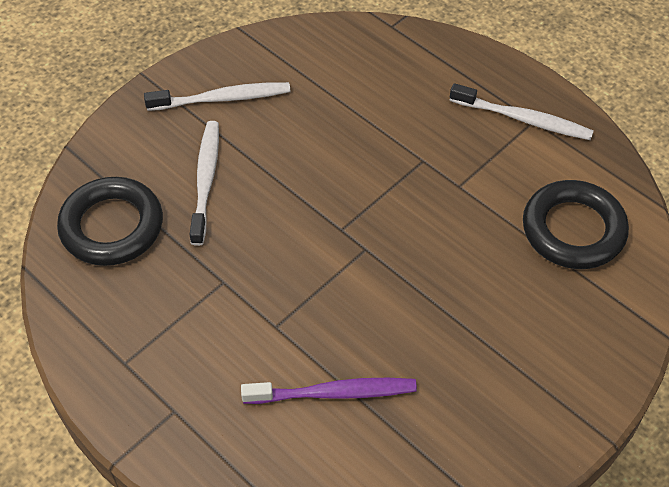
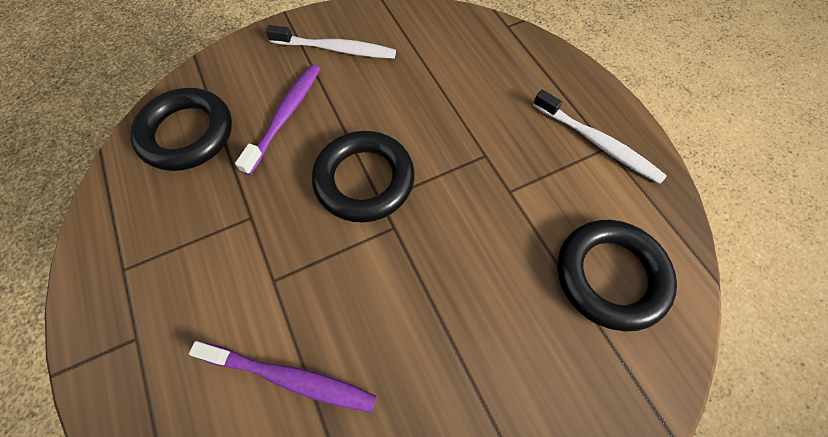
camera: 20 degrees right, 10 degrees up
white toothbrush [189,121,219,246] -> purple toothbrush [235,64,320,175]
none -> black ring [312,131,415,223]

